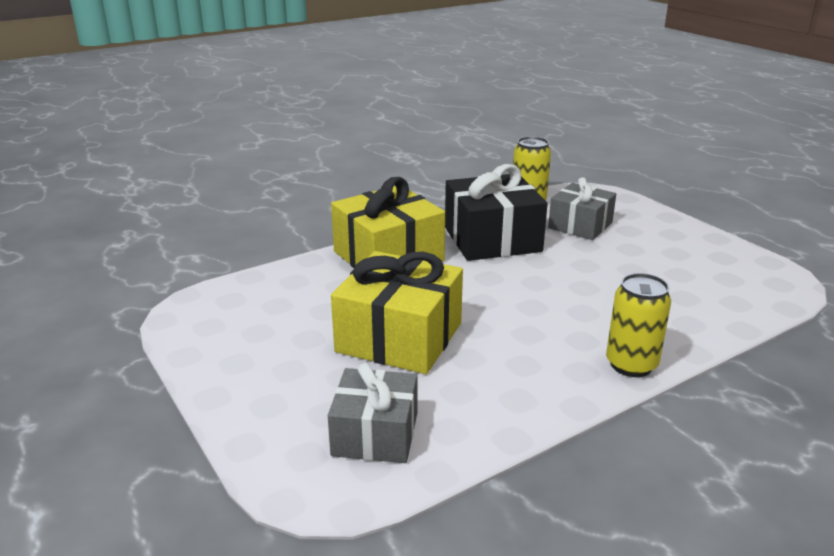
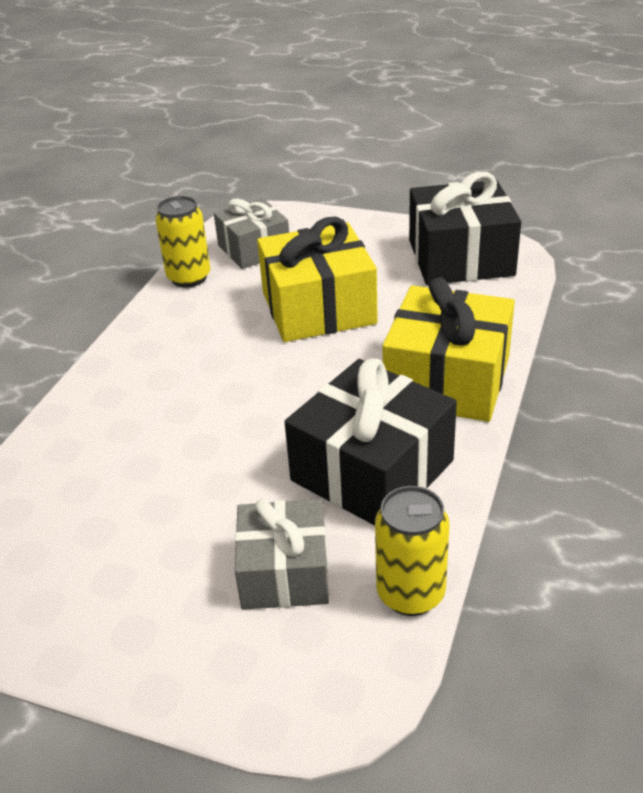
camera: 145 degrees right, 10 degrees up
yellow can [606,273,671,377] -> yellow can moved to [155,196,210,288]
none -> black gift [409,172,521,285]

